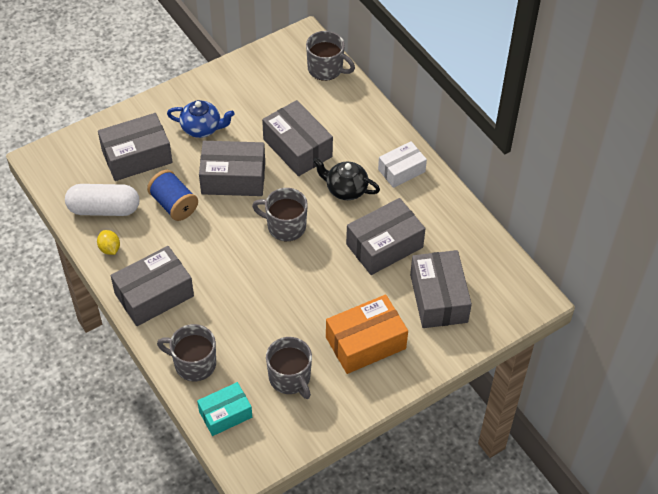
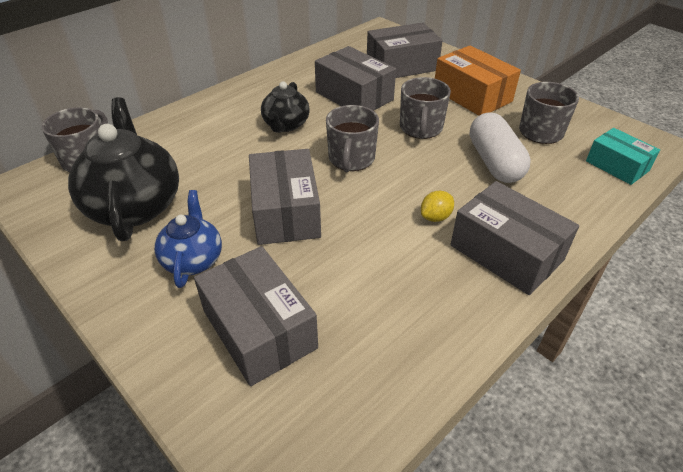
camera: 100 degrees left, 10 degrees down
white capsule [65,184,139,216] -> white capsule moved to [470,113,531,183]
yellow lemon [97,230,120,255] -> yellow lemon moved to [421,191,454,222]
blue spool [147,170,198,221] -> none
grey mug [157,324,216,381] -> grey mug moved to [400,77,451,139]
grey box [262,100,333,176] -> none
white box [378,141,427,188] -> none
none -> black teapot [68,97,179,241]

